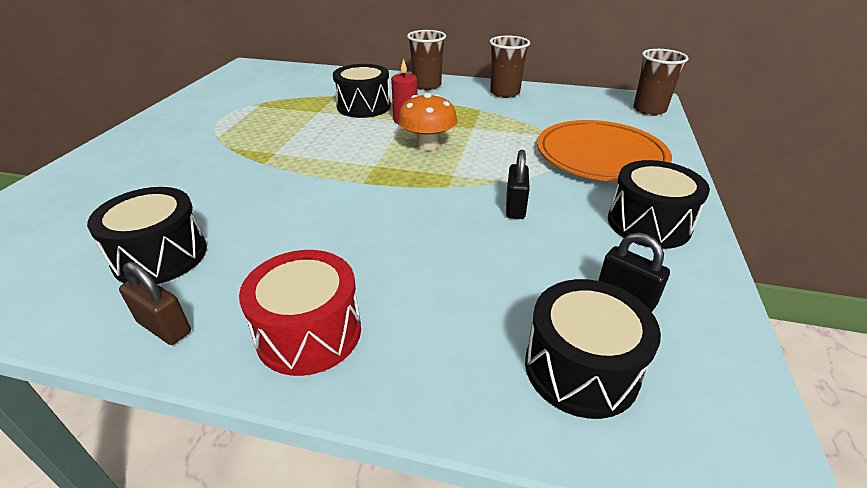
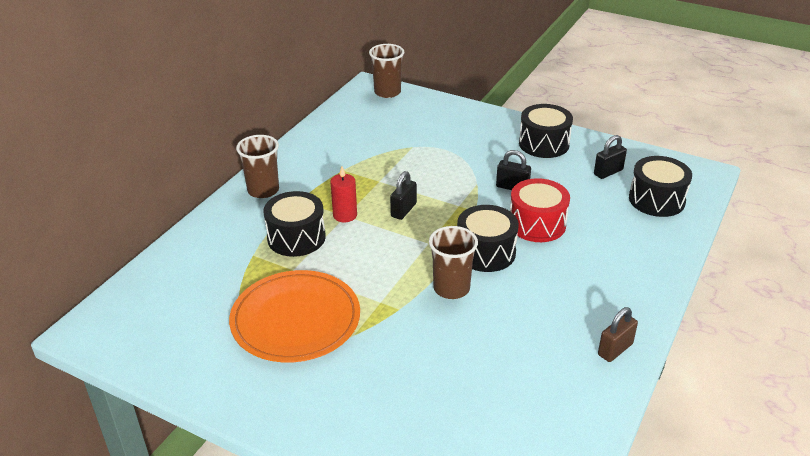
camera: 75 degrees left, 0 degrees up
black drum [87,187,207,284] -> black drum moved to [457,205,519,272]
red drum [239,250,361,376] -> red drum moved to [510,178,570,242]
orange mushroom [398,93,457,151] -> black padlock [390,171,417,220]
brown cup [489,36,530,98] -> brown cup moved to [429,226,478,299]
orange plate [537,120,672,182] -> orange plate moved to [229,270,360,362]

